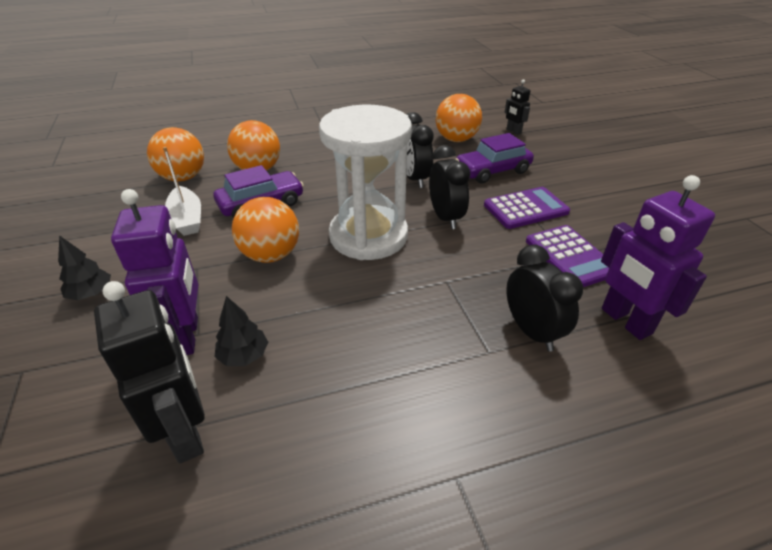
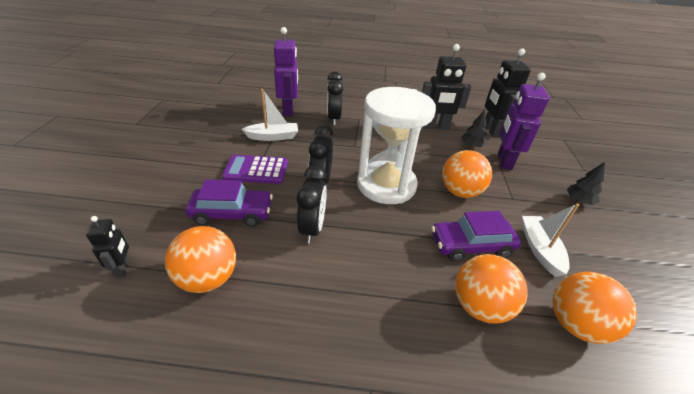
camera: 160 degrees left, 0 degrees up
purple calculator [526,225,609,287] -> white boat [242,89,298,141]
none -> black robot [422,44,471,130]

